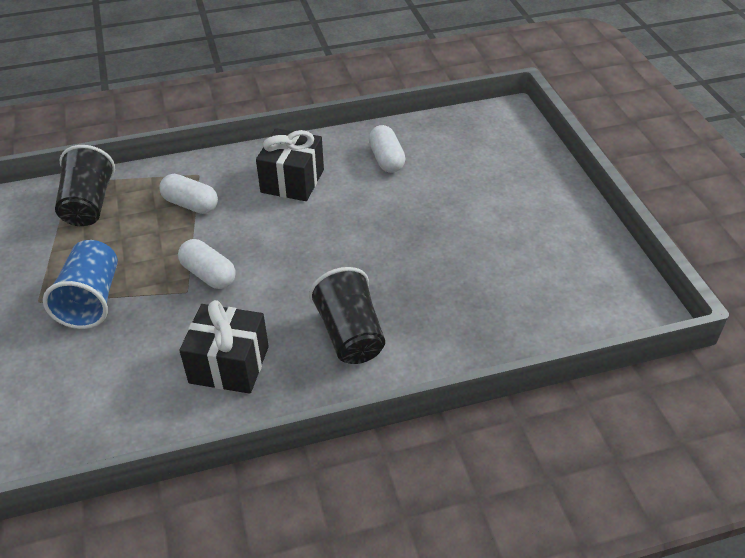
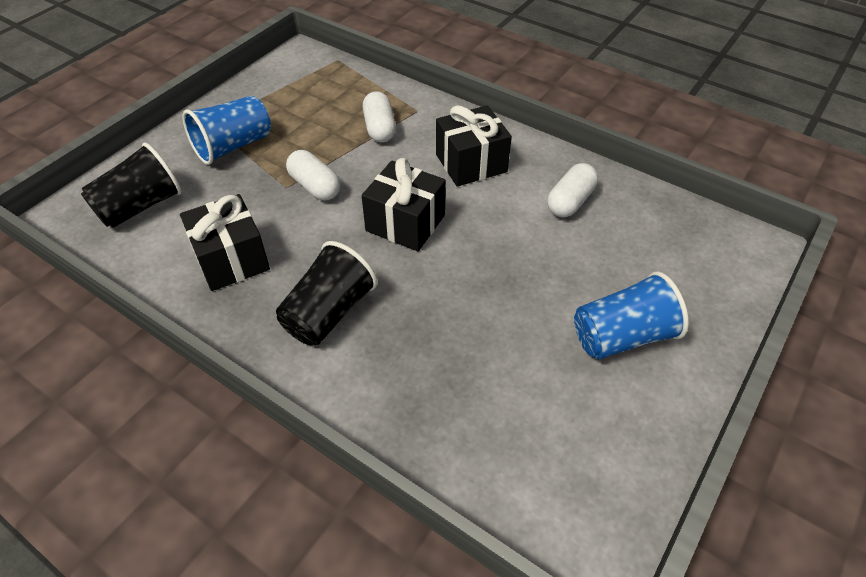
camera: 50 degrees right, 5 degrees up
black cup [55,145,115,226] -> black cup moved to [81,142,182,228]
white capsule [178,239,236,289] -> white capsule turned 45 degrees counterclockwise [286,150,341,201]
none -> black gift [362,158,446,251]
none -> blue cup [574,271,689,360]

